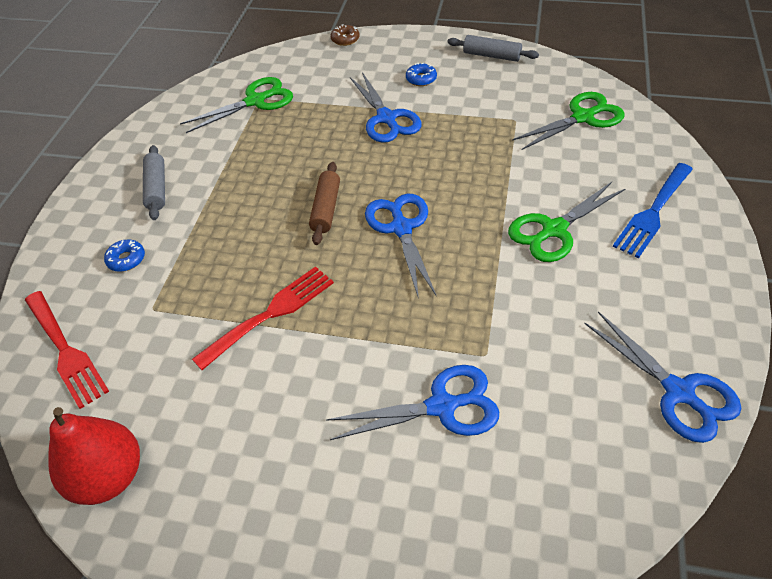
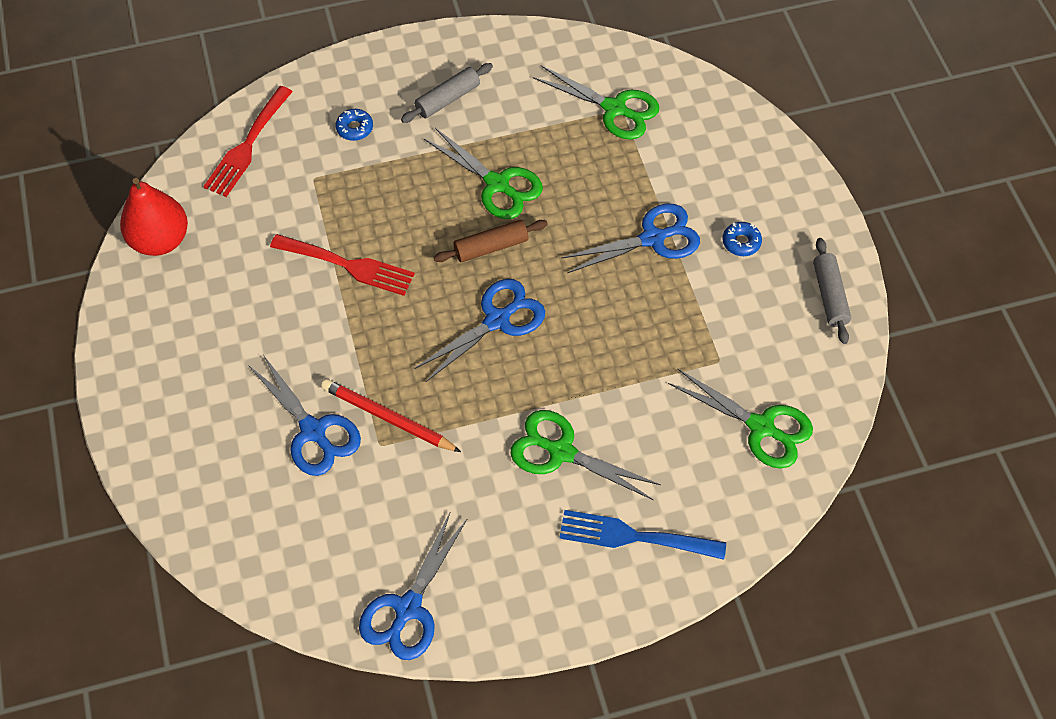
camera: 60 degrees right, 10 degrees up
brown donut [331,24,360,46] -> none
blue scissors [350,72,422,143] -> blue scissors turned 150 degrees counterclockwise [561,203,700,273]
none -> red pencil [321,379,461,452]
none -> green scissors [424,128,543,219]

